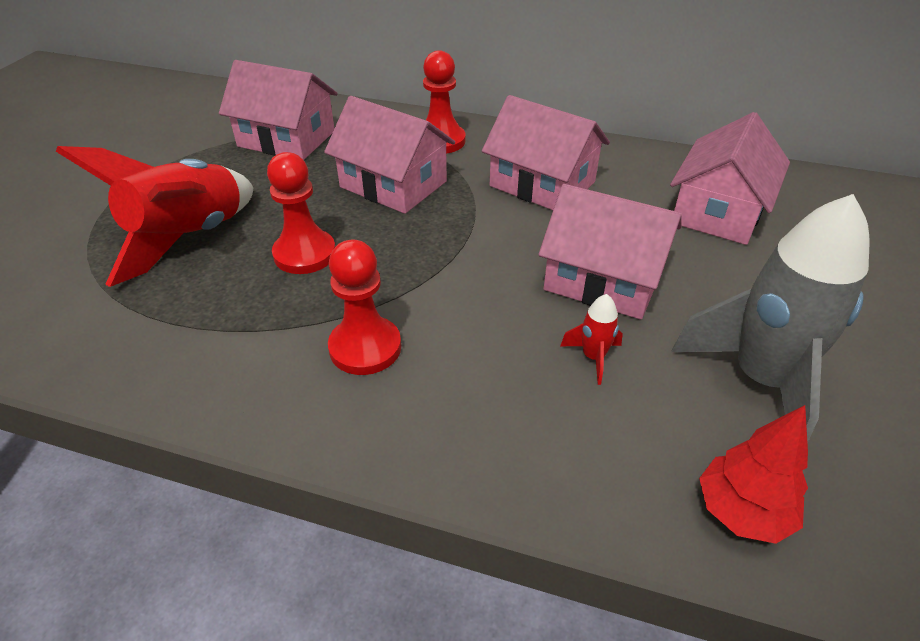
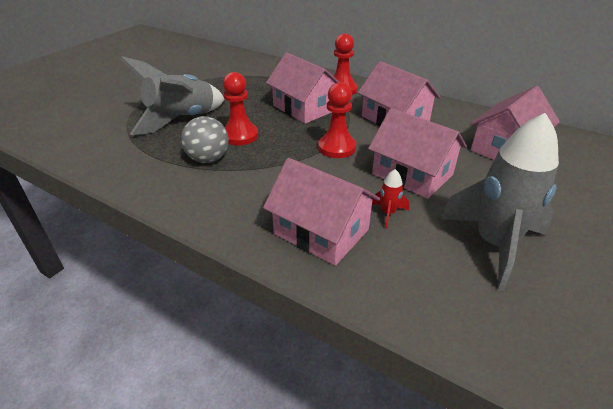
camera: 15 degrees right, 5 degrees down
red rocket [56,146,253,287] -> grey rocket [120,56,225,135]
pink house [219,60,338,160] -> pink house moved to [263,158,380,266]
red pawn [328,240,401,375] -> red pawn moved to [318,82,356,158]
red tree [699,405,808,544] -> none
none -> grey ball [181,116,229,163]

